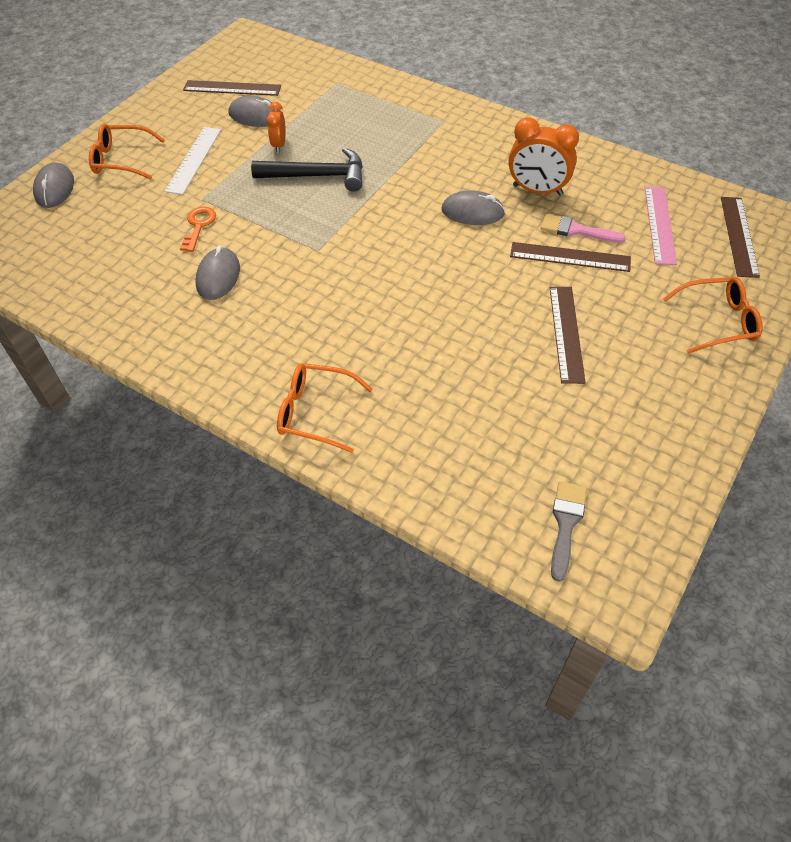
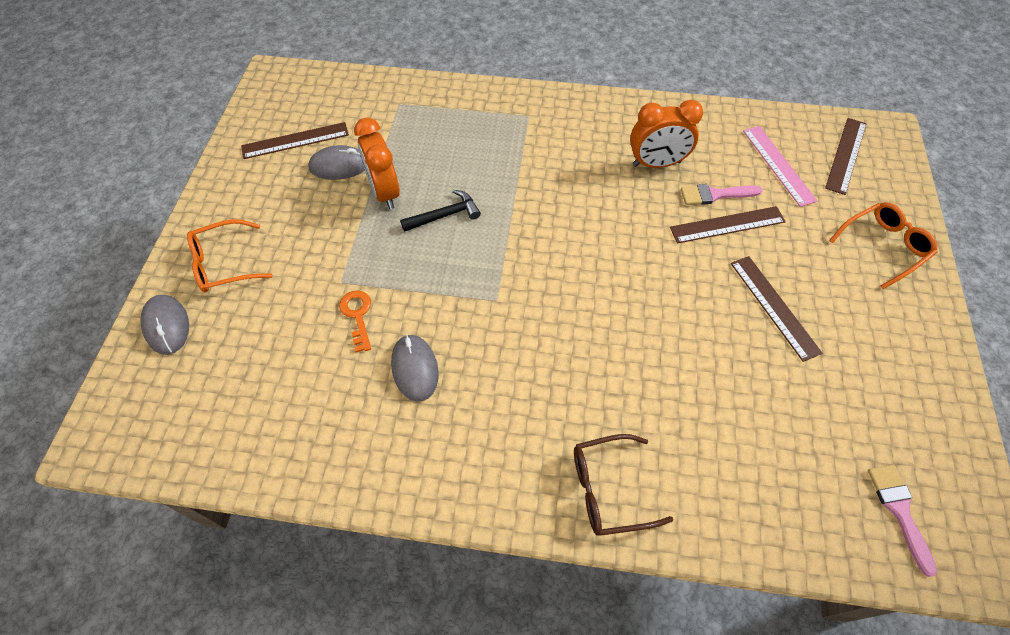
camera: 25 degrees left, 5 degrees up
white ruler [165,127,221,195] -> none
black hammer [251,147,363,191] -> black hammer [400,190,481,232], size x0.66
orange clock [267,102,286,153] -> orange clock [354,118,400,209], size x1.76
orange glasses [277,363,373,453] -> brown glasses [574,434,673,536]
grey mouse [441,190,505,225] -> none
grey brush [551,481,587,582] -> pink brush [868,465,937,577]
brown ruler [721,197,760,278] -> brown ruler turned 45 degrees clockwise [825,118,867,195]

